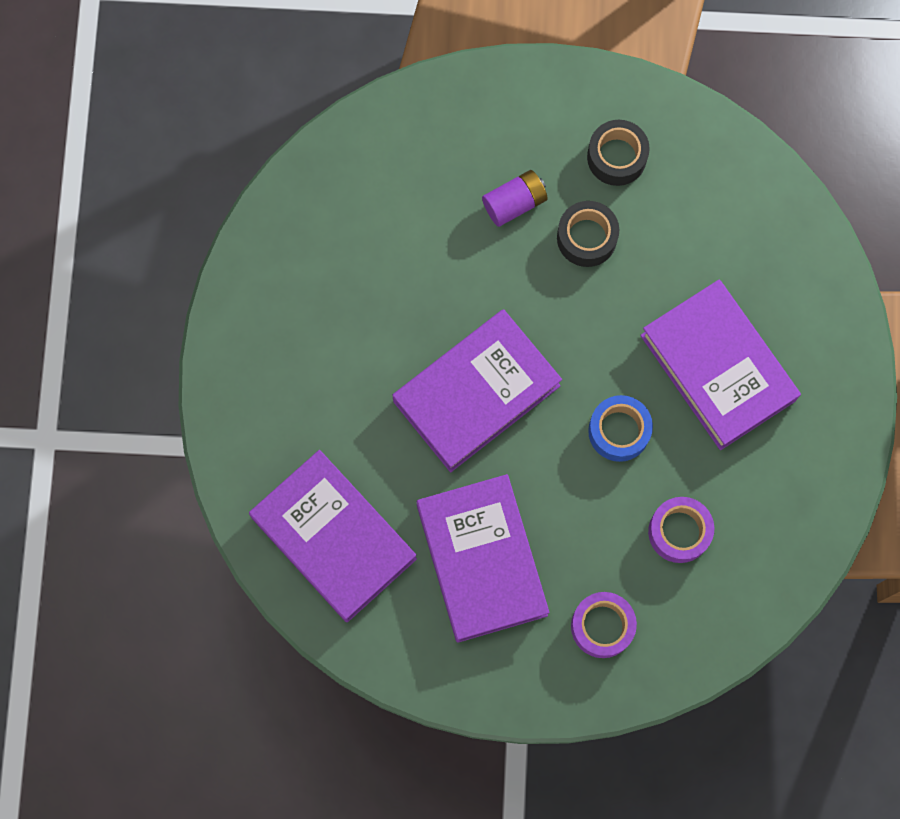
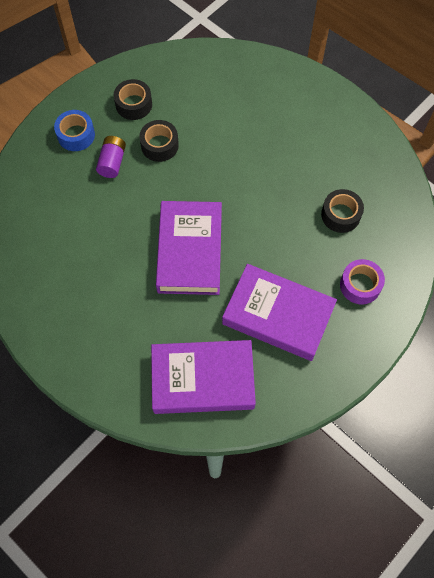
camera: 50 degrees left, 10 degrees down
blue tape [588,395,653,462] -> blue tape moved to [54,110,95,151]
purple book [640,280,801,450] -> none
purple tape [648,497,714,563] -> black tape [321,189,364,233]

